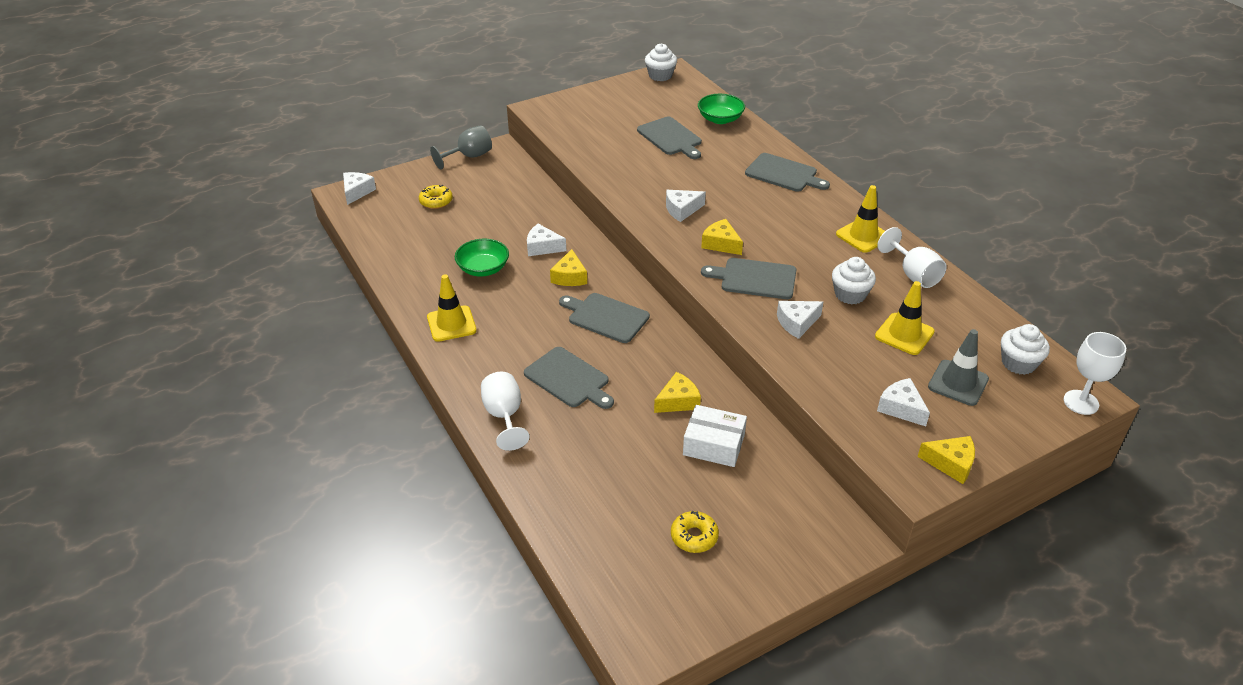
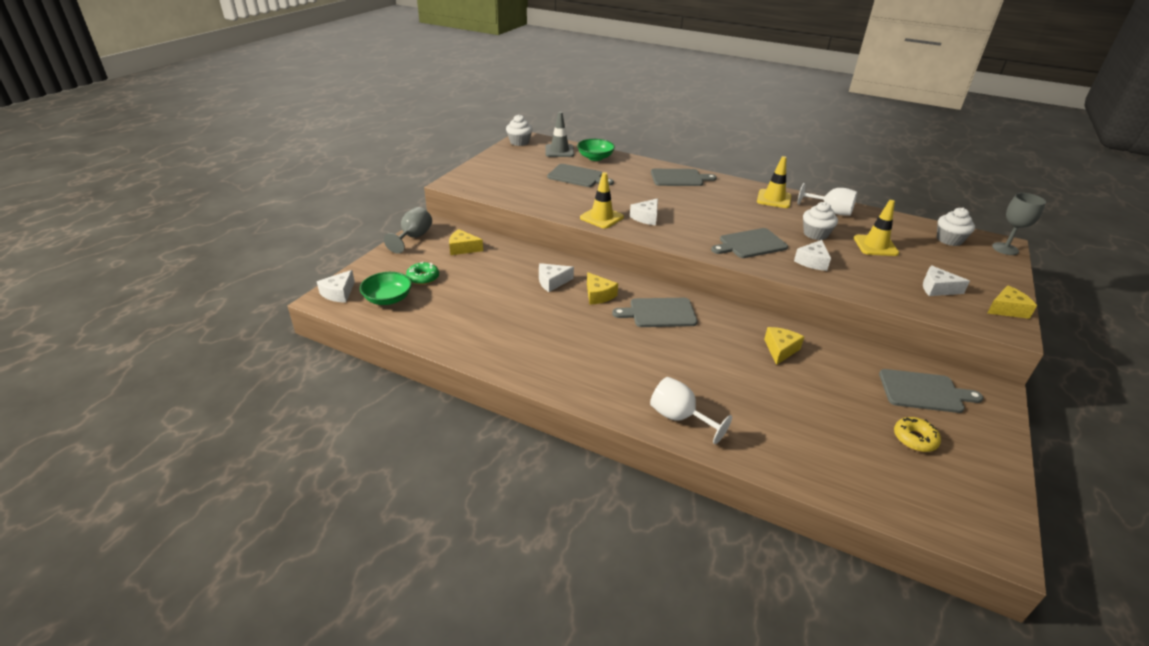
camera: 35 degrees left, 5 degrees down
white cheese [343,172,376,205] -> white cheese turned 135 degrees counterclockwise [317,270,355,303]
yellow donut [419,185,453,209] -> green donut [406,262,439,285]
yellow traffic cone [427,274,477,342] -> yellow traffic cone moved to [580,172,624,229]
green bowl [455,239,509,276] -> green bowl moved to [360,272,412,305]
grey cutting board [524,347,614,409] -> grey cutting board moved to [879,369,983,413]
white box [683,405,747,467] -> none
yellow cheese [701,219,743,255] -> yellow cheese moved to [449,229,483,255]
grey traffic cone [928,329,989,406] -> grey traffic cone moved to [546,112,574,157]
white goblet [1063,332,1126,415] -> grey goblet [992,193,1046,255]

